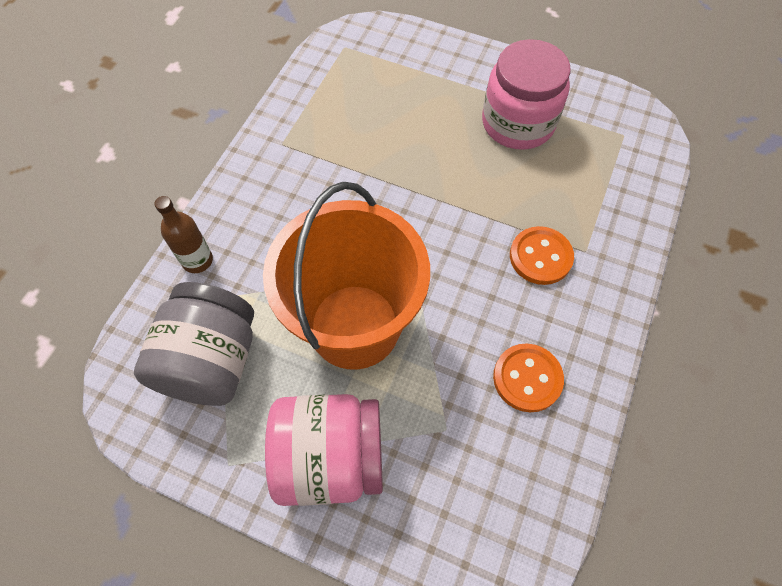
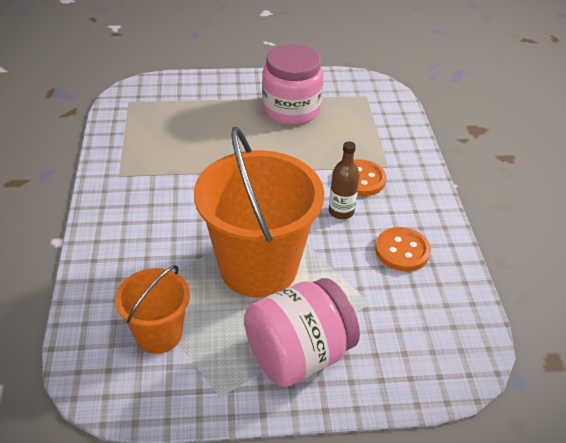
camera: 30 degrees left, 20 degrees down
grey jar [134,282,254,406] -> orange bucket [115,265,190,354]
brown bottle [154,196,213,273] -> brown bottle moved to [329,141,360,219]

